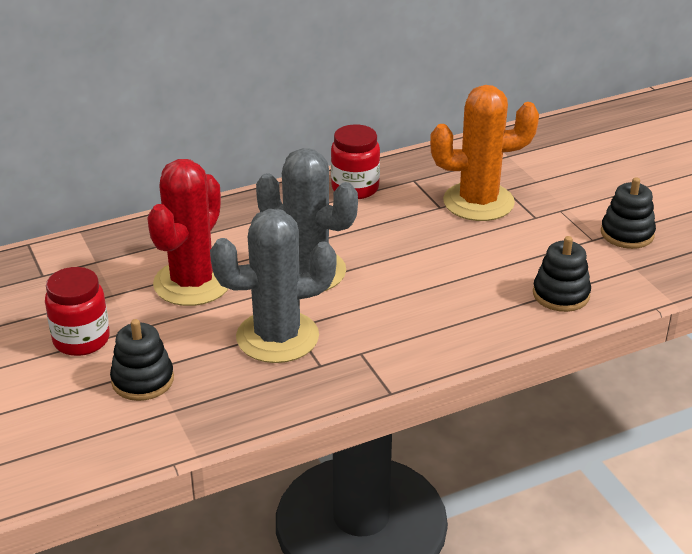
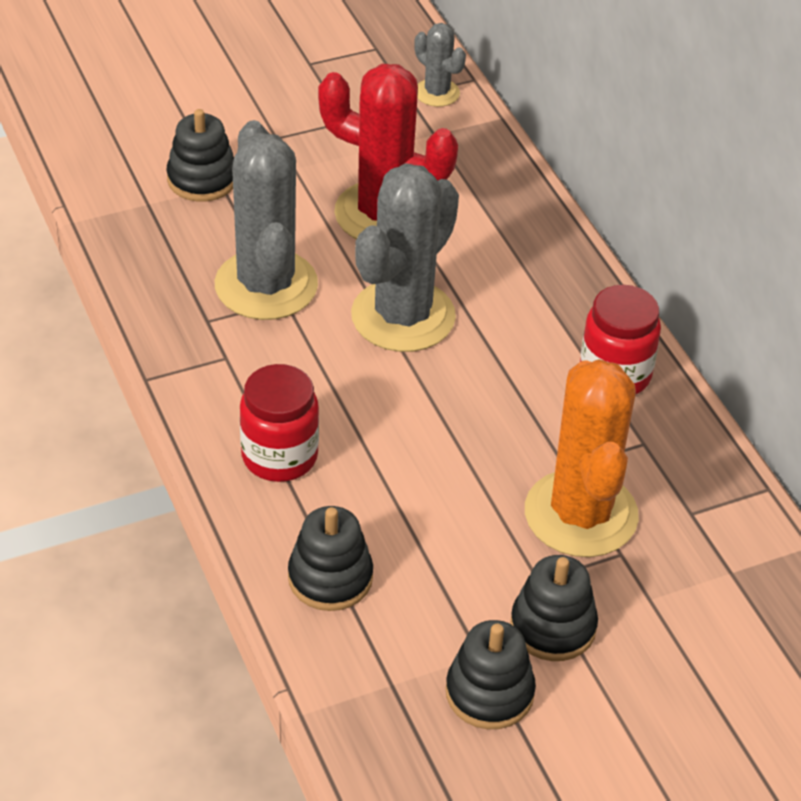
camera: 90 degrees right, 10 degrees up
red jar [45,267,110,356] -> red jar moved to [240,364,319,482]
none -> grey cactus [414,23,466,107]
none -> black stacking toy [510,555,598,661]

